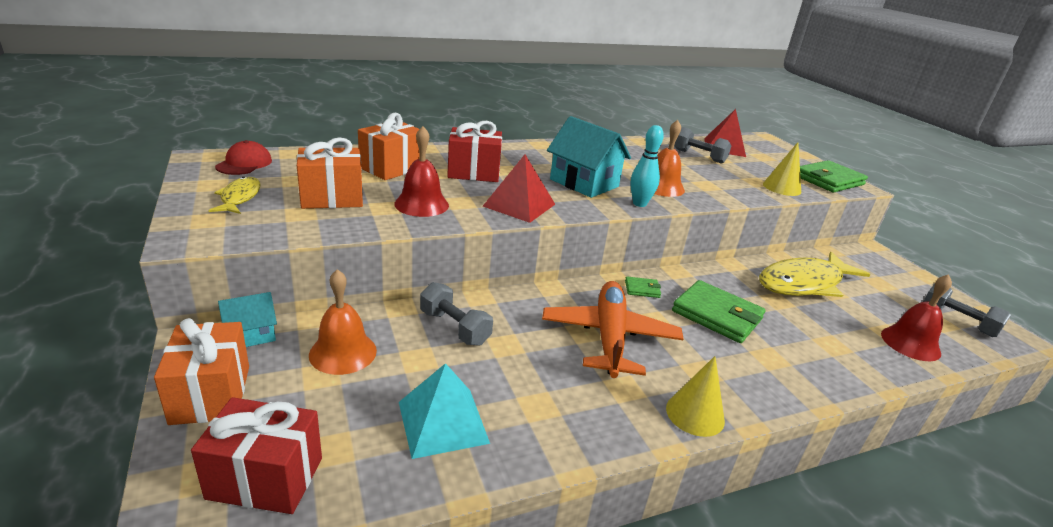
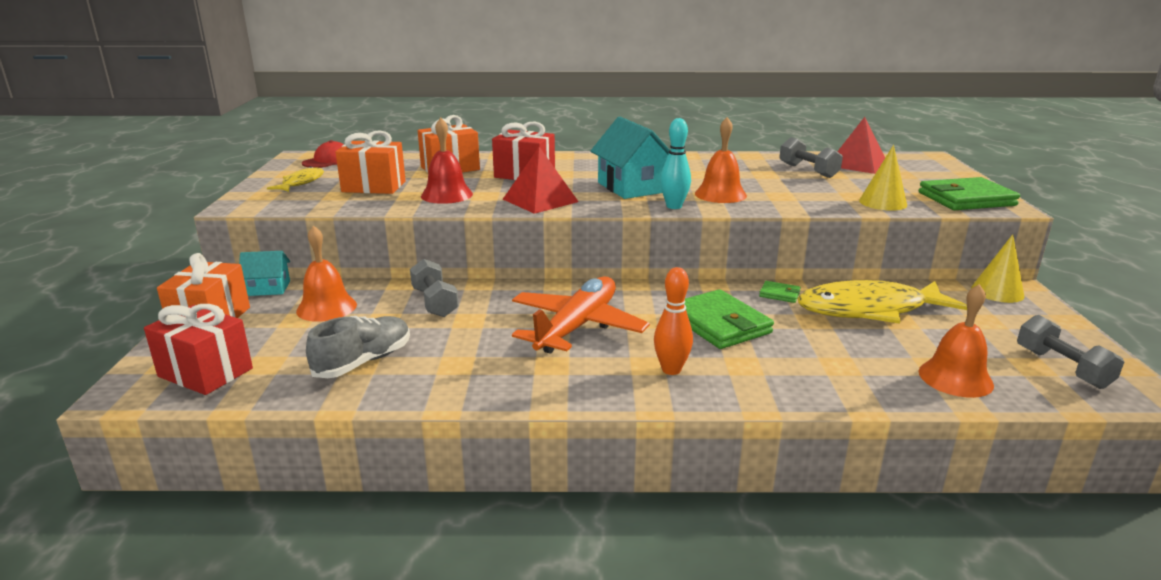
camera: 25 degrees right, 5 degrees down
turquoise pyramid [399,363,490,459] -> grey shoe [306,316,410,378]
green wallet [625,277,661,298] -> green wallet moved to [759,281,801,303]
yellow cone [666,356,725,437] -> yellow cone moved to [971,234,1025,303]
red bell [881,274,952,361] -> orange bell [919,284,994,398]
none -> orange bowling pin [654,267,693,375]

